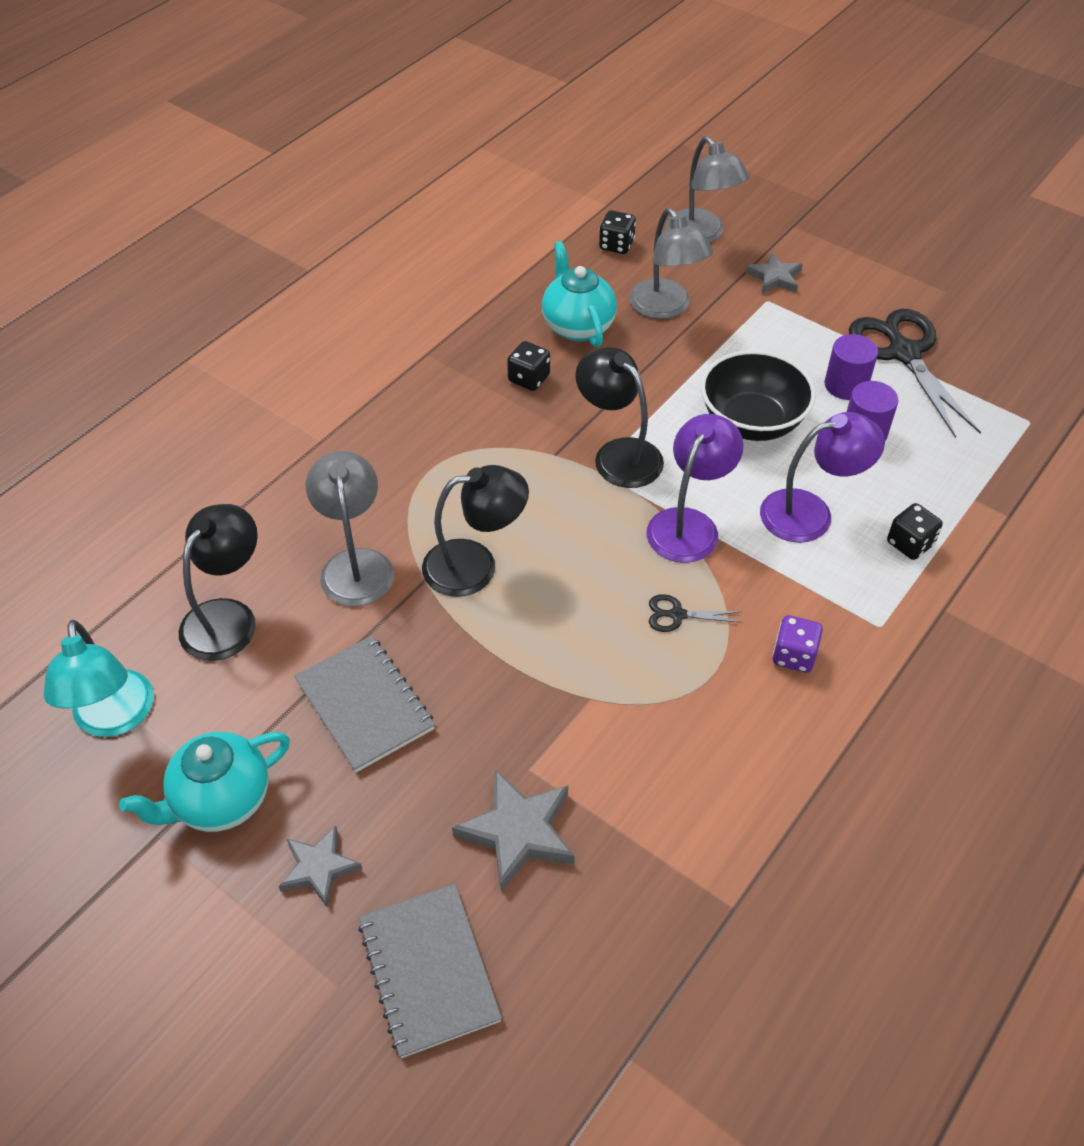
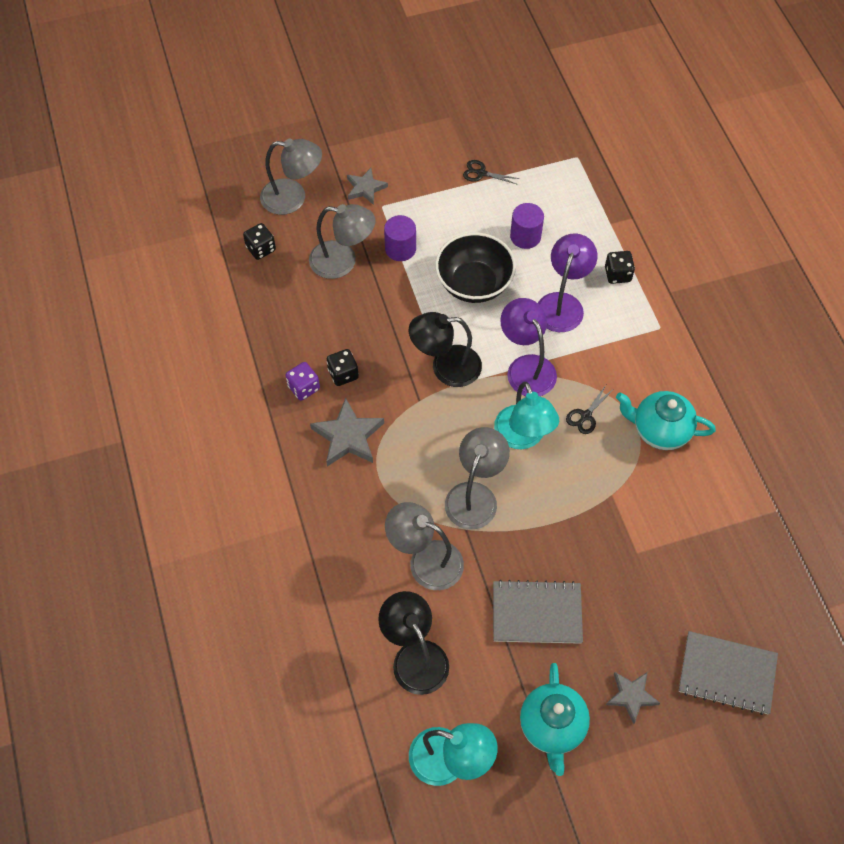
camera: 55 degrees left, 10 degrees up
black lamp [422,465,529,597] -> grey lamp [445,427,510,529]
grey star [452,770,575,892] -> grey star moved to [310,398,384,466]
turquoise teapot [542,241,617,347] -> turquoise teapot moved to [616,391,716,450]
purple dice [772,615,823,673] -> purple dice moved to [285,362,320,401]
purple cylinder [824,334,878,400] -> purple cylinder moved to [384,215,416,261]
black scissors [849,309,981,438] -> black scissors [463,160,520,184], size x0.43
none -> turquoise lamp [494,382,559,449]

